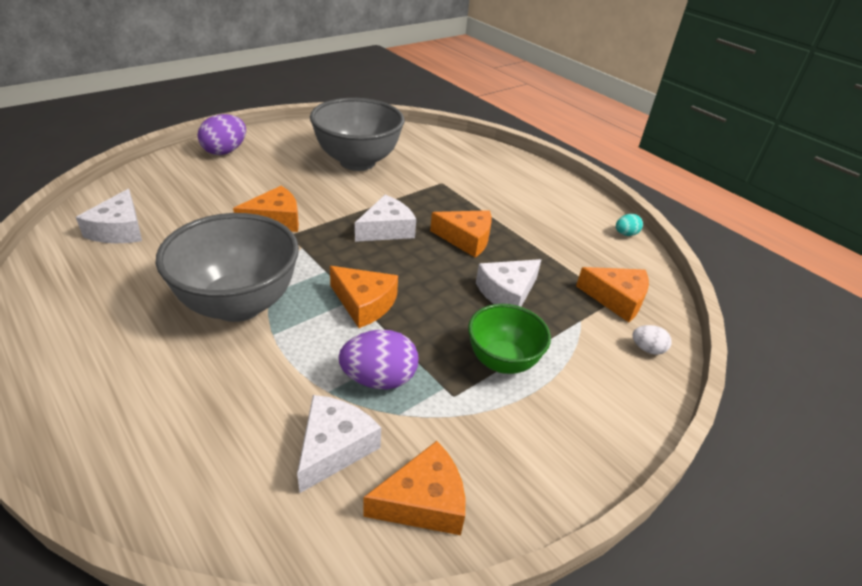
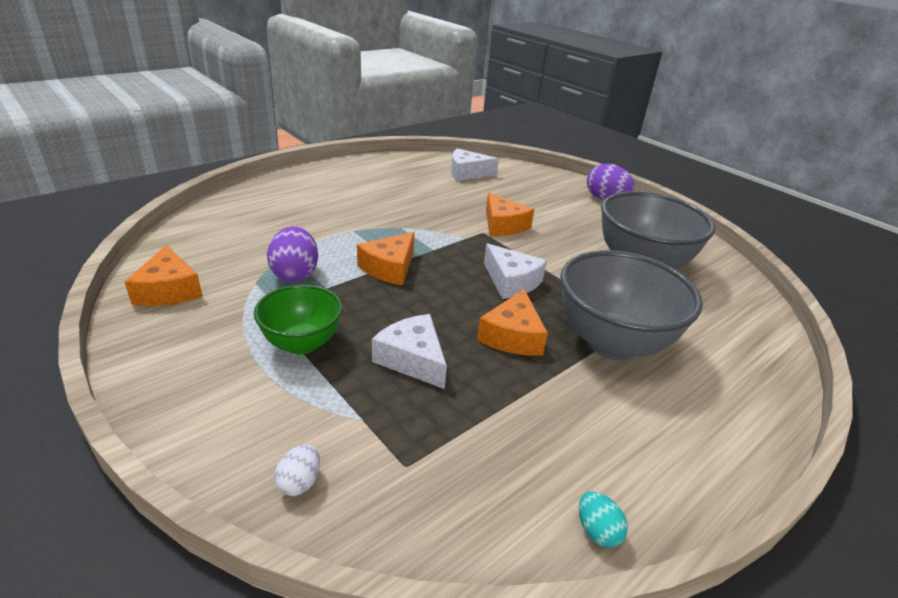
camera: 90 degrees right, 5 degrees down
grey bowl [156,213,299,322] -> grey bowl moved to [560,250,703,360]
white cheese [297,395,381,493] -> none
orange cheese [576,267,649,322] -> none

